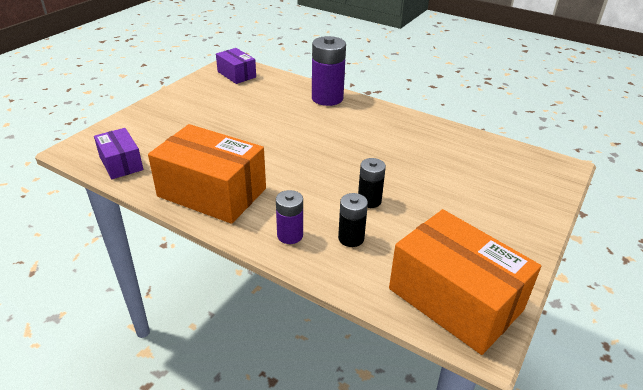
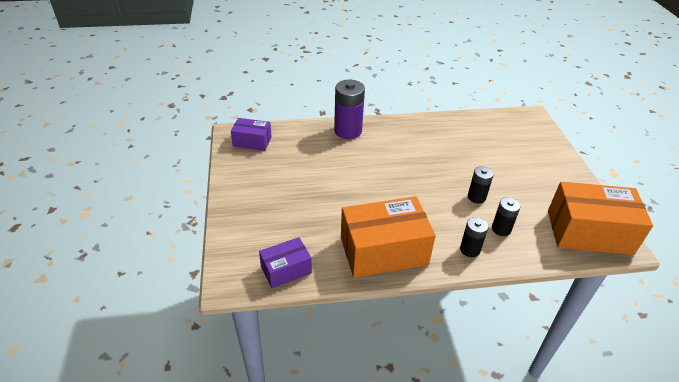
camera: 40 degrees left, 5 degrees up
purple box [94,128,143,179] -> purple box turned 45 degrees counterclockwise [259,237,312,288]
purple battery [276,190,303,244] -> black battery [460,217,489,257]

